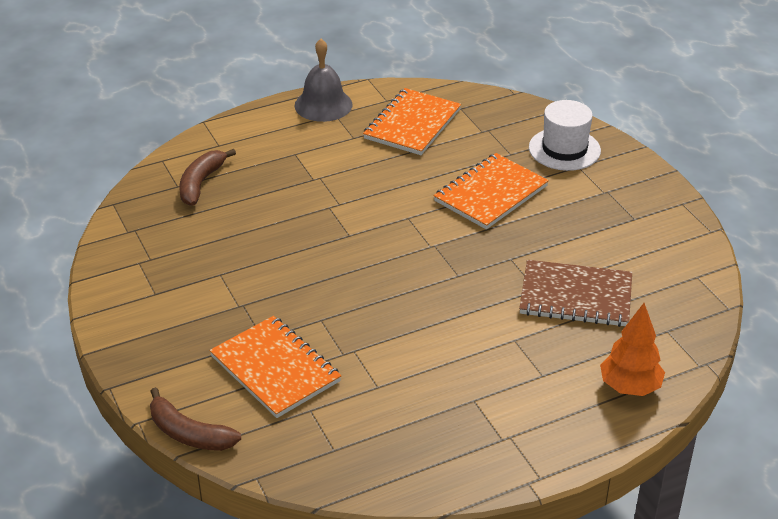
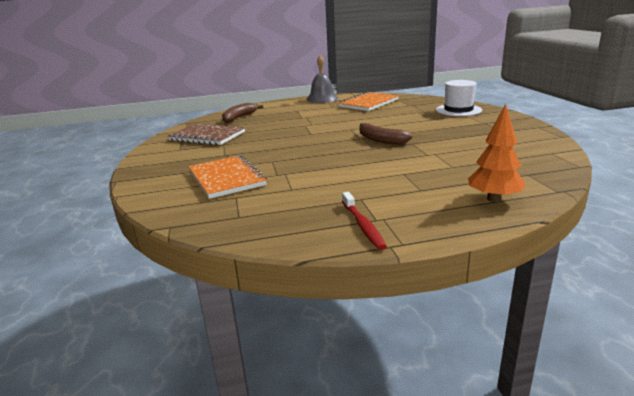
camera: 15 degrees right, 15 degrees down
brown banana [150,387,241,451] -> brown banana moved to [359,123,412,144]
orange notebook [433,153,549,229] -> none
brown notebook [519,260,632,327] -> brown notebook moved to [168,123,245,145]
none -> red toothbrush [342,192,387,250]

